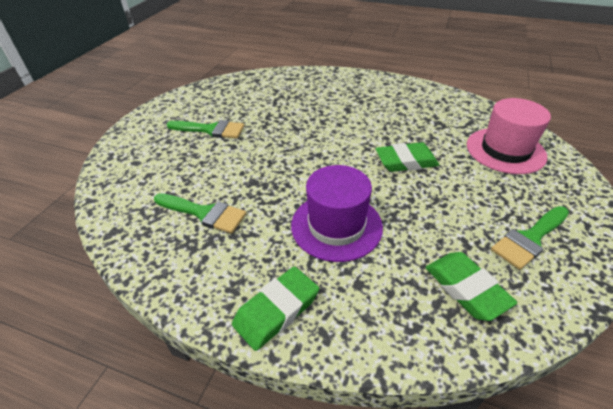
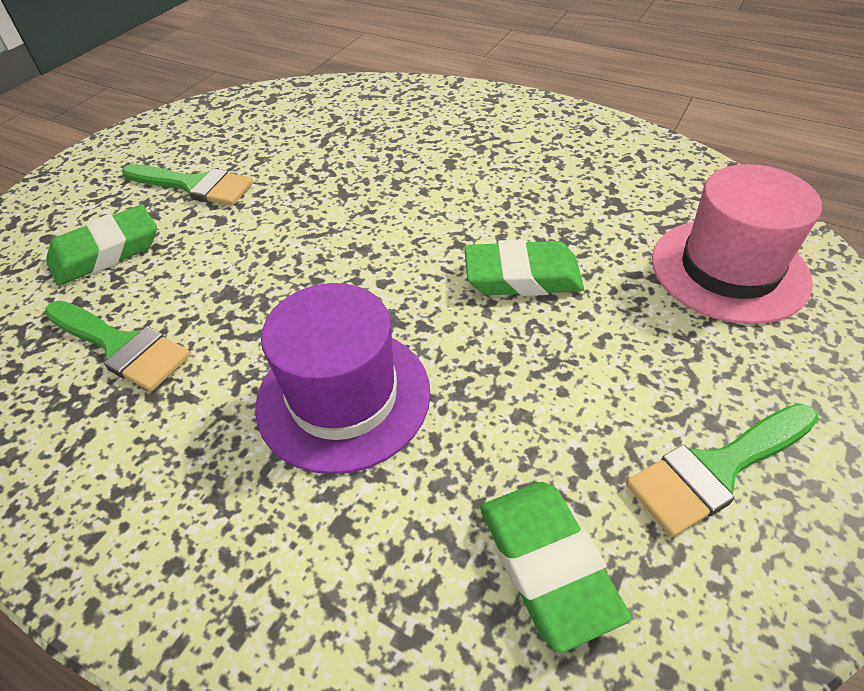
camera: 10 degrees right, 5 degrees up
green eraser [232,266,319,351] -> green eraser moved to [46,205,157,286]

